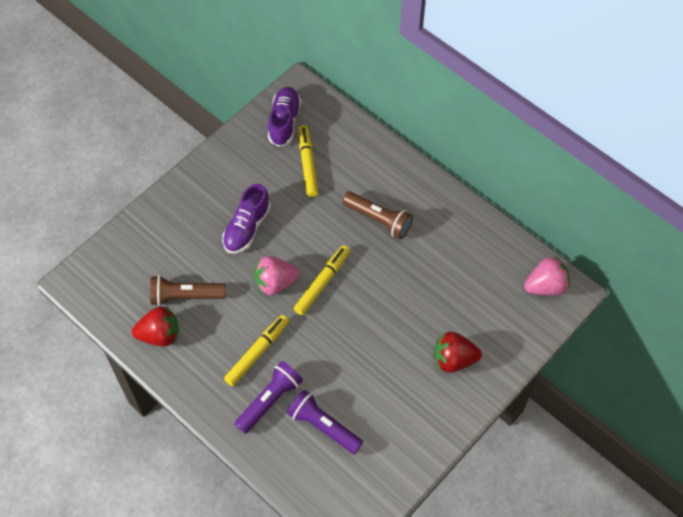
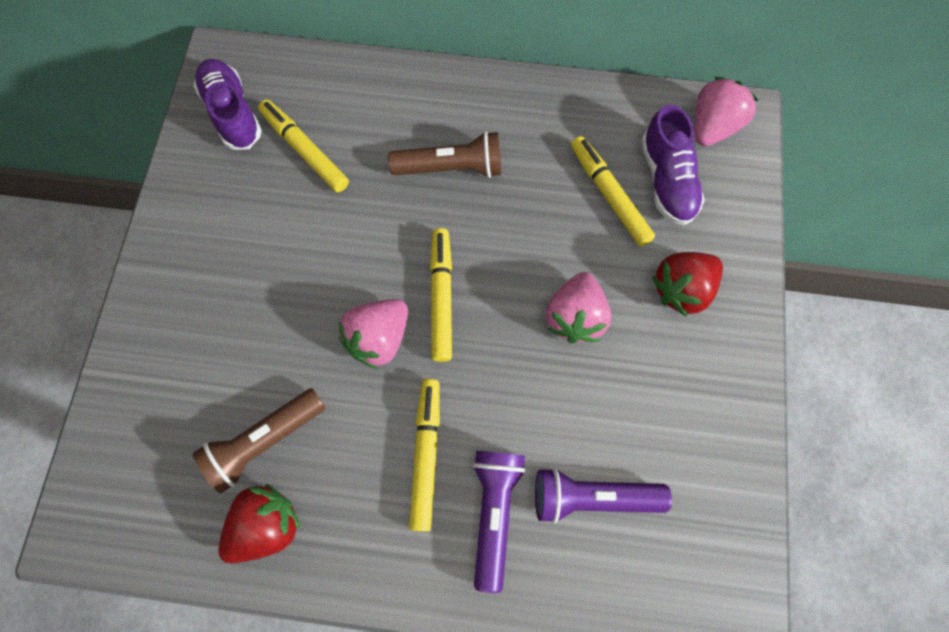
camera: 35 degrees left, 10 degrees up
purple shoe [222,184,271,254] -> purple shoe moved to [641,105,705,225]
none -> pink strawberry [546,272,612,343]
none -> yellow marker [571,136,655,247]

